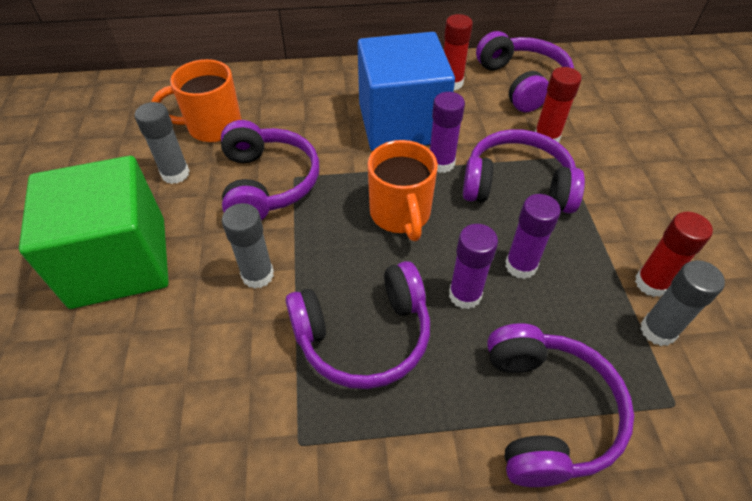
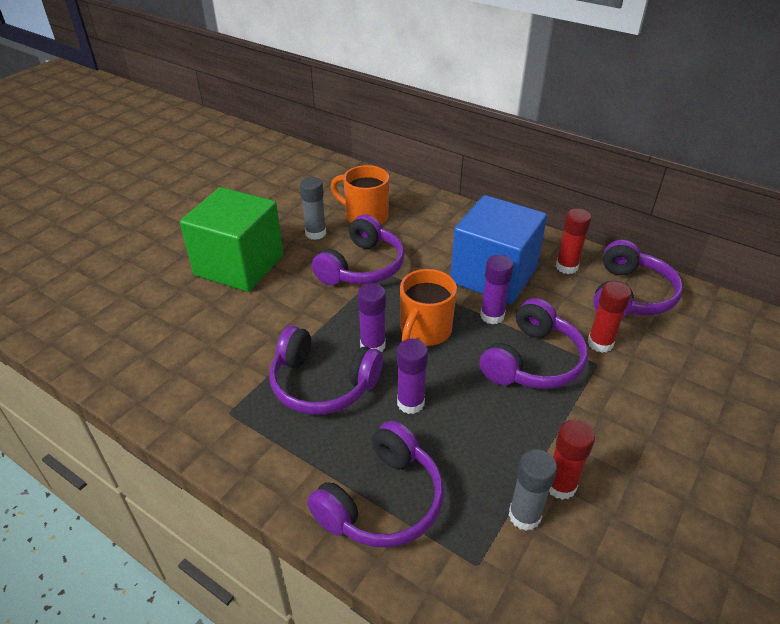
camera: 40 degrees right, 10 degrees down
grey glue stick [222,203,274,289] -> none
purple headphones [463,129,585,213] -> purple headphones turned 75 degrees clockwise [479,298,588,389]
purple glue stick [505,194,561,279] -> purple glue stick moved to [357,283,386,352]

